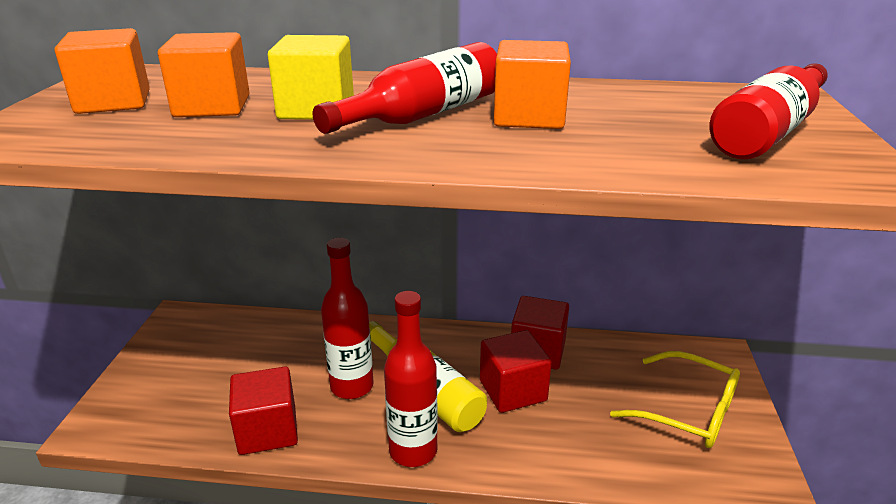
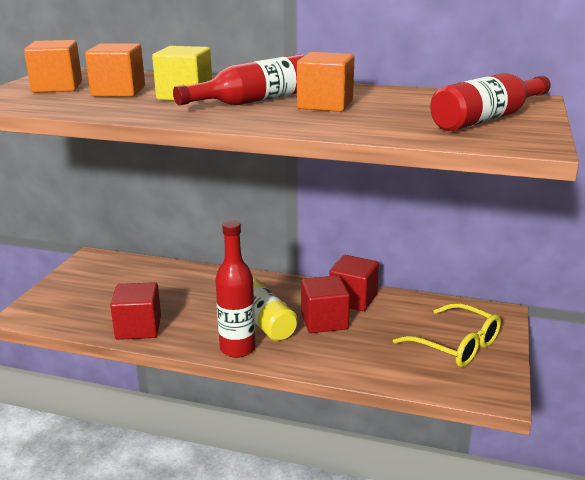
camera: 10 degrees right, 5 degrees down
red bottle [321,238,374,399] -> none

